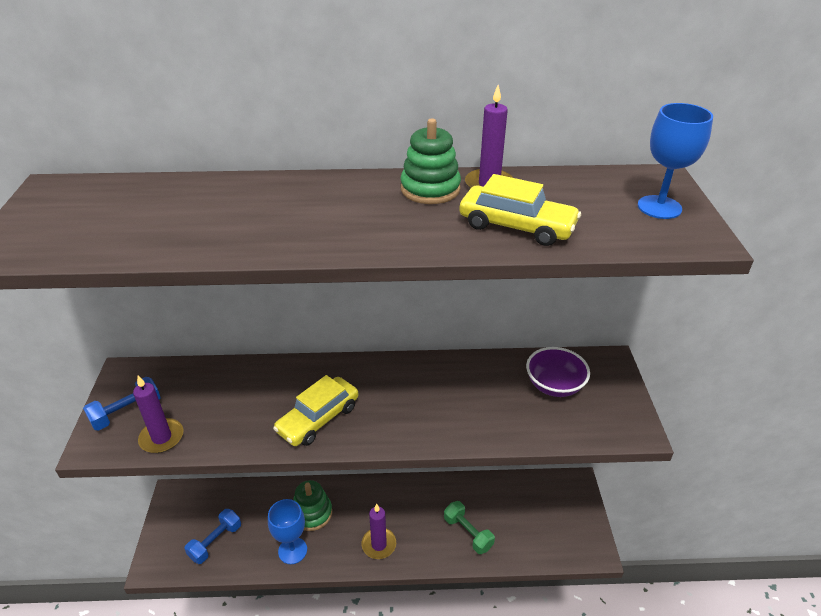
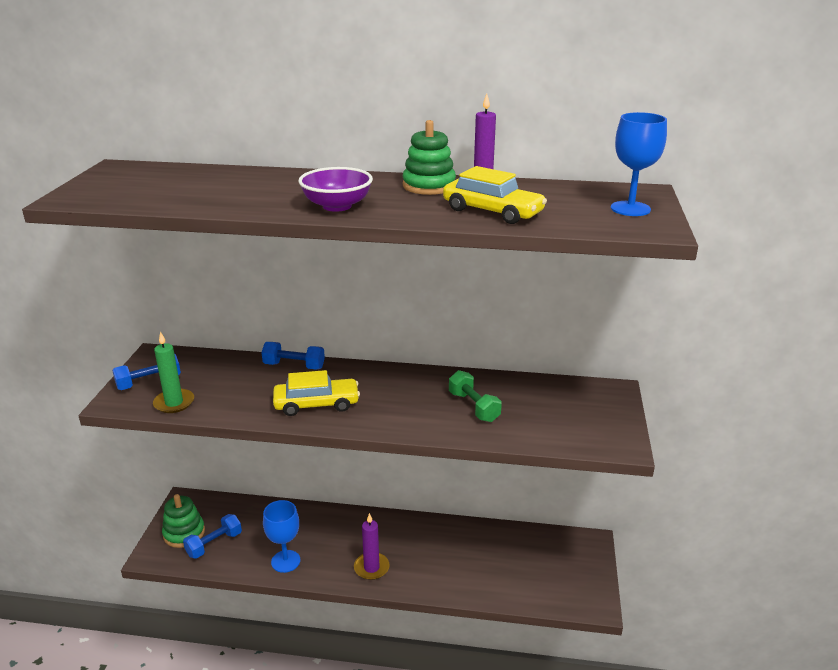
camera: 10 degrees right, 10 degrees down
purple candle [133,376,183,453] -> green candle [153,332,194,413]
yellow car [273,375,359,446] -> yellow car turned 150 degrees counterclockwise [273,370,360,416]
green stacking toy [294,480,332,531] -> green stacking toy moved to [162,494,205,548]
green dumbbell [444,501,495,554] -> green dumbbell moved to [449,370,502,422]
purple bowl [526,347,590,397] -> purple bowl moved to [298,167,373,212]
none -> blue dumbbell [261,342,325,369]

